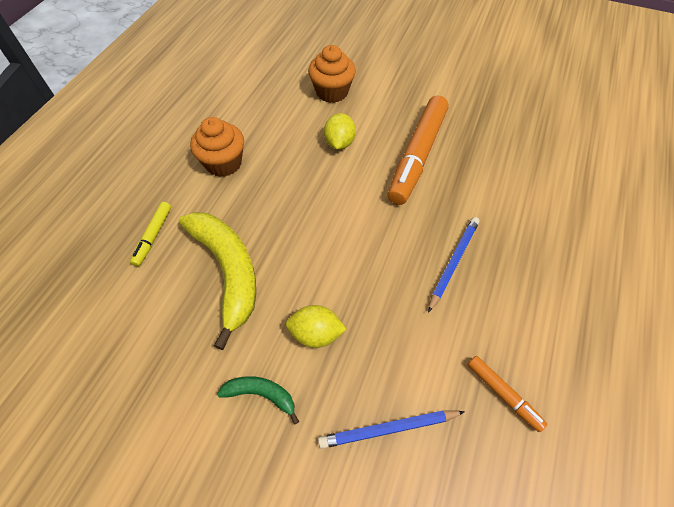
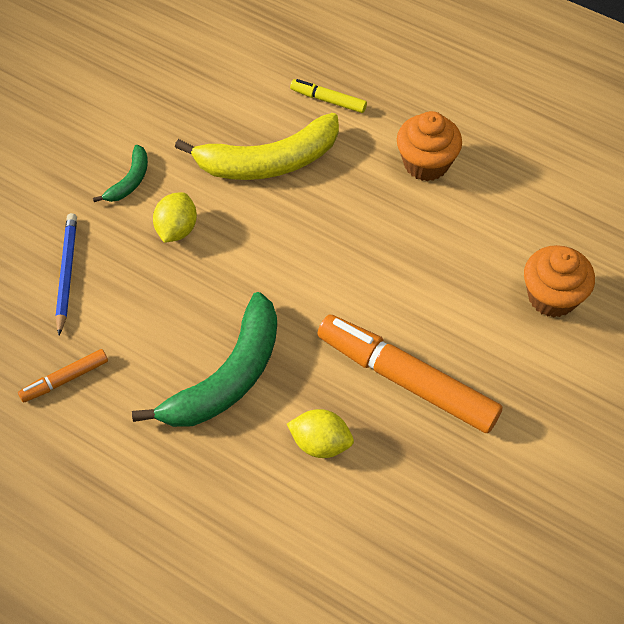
camera: 100 degrees right, 0 degrees up
yellow lemon [324,113,356,150] -> yellow lemon moved to [287,409,354,458]
blue pencil [428,217,479,313] -> green banana [132,292,277,427]

